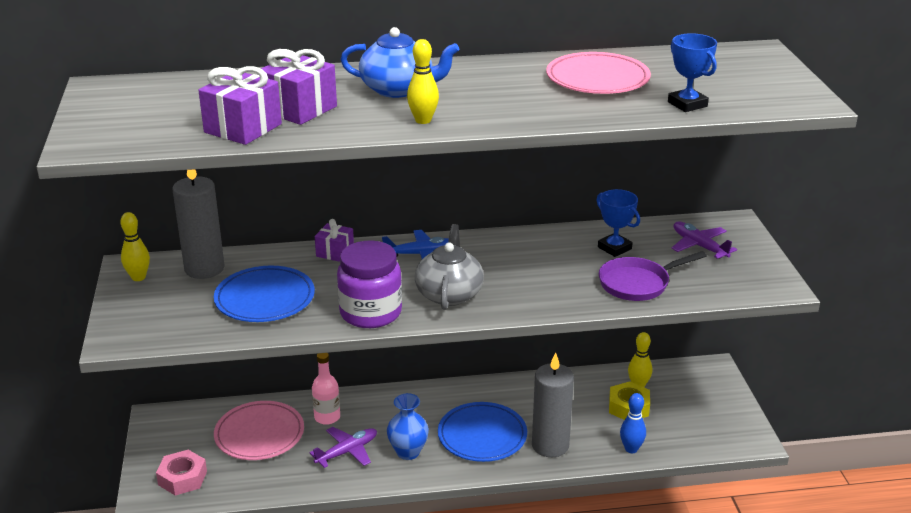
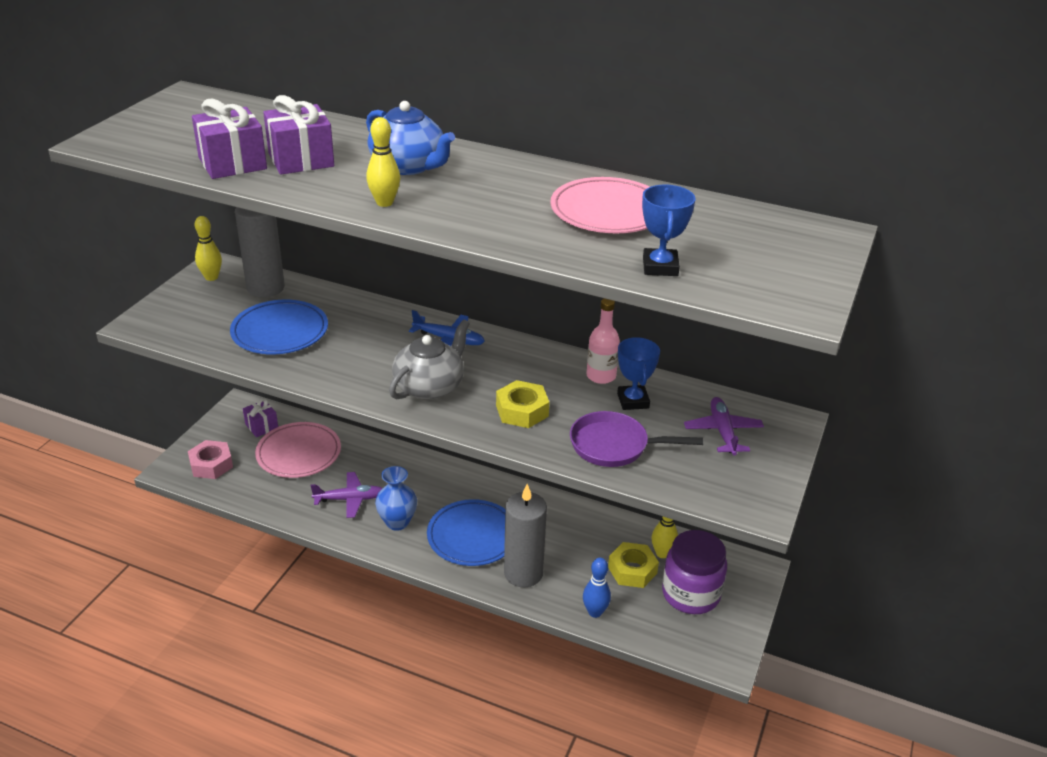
camera: 30 degrees right, 5 degrees up
pink bottle [312,353,340,425] -> pink bottle moved to [587,298,620,384]
purple gift [315,219,354,262] -> purple gift moved to [243,398,278,437]
purple jar [337,241,402,328] -> purple jar moved to [662,530,727,614]
none -> yellow nut [496,380,549,428]

